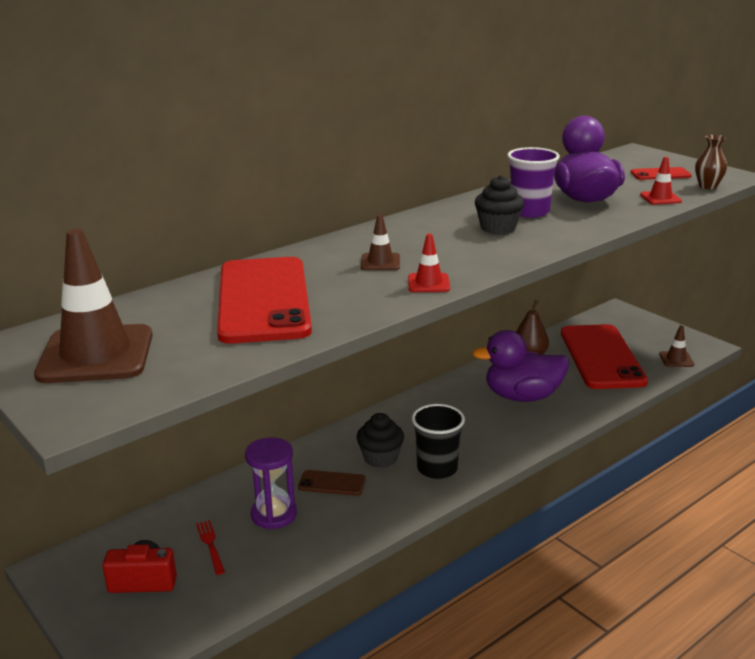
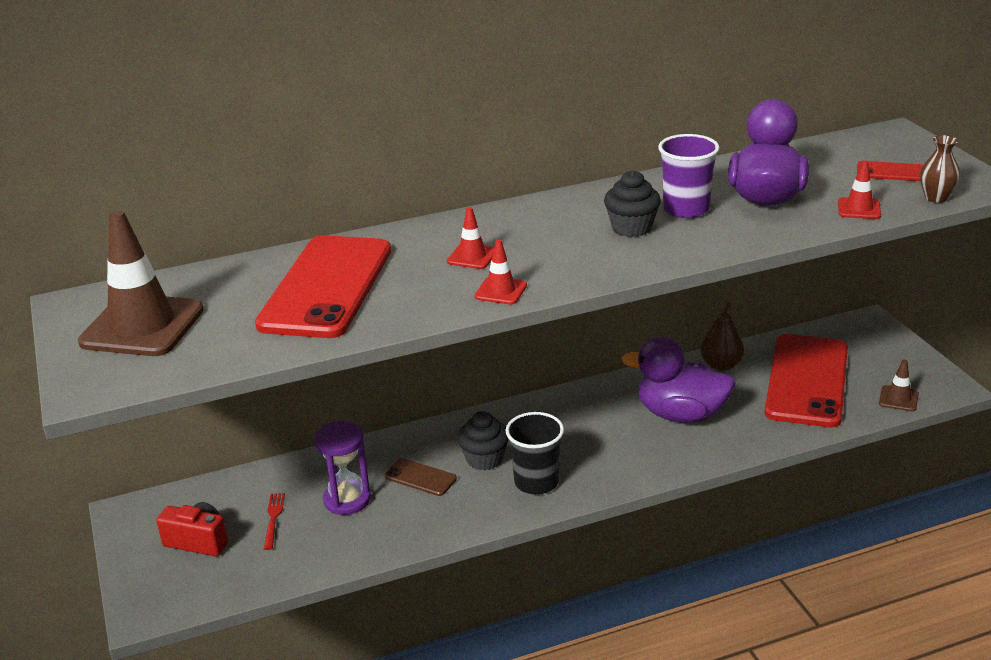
camera: 20 degrees right, 5 degrees up
brown traffic cone [361,215,400,270] -> red traffic cone [447,207,494,269]

